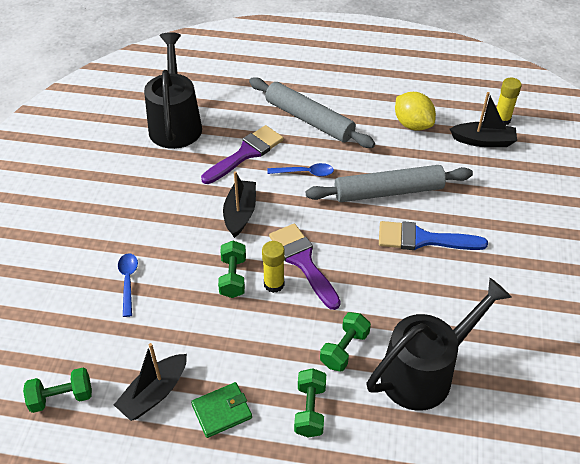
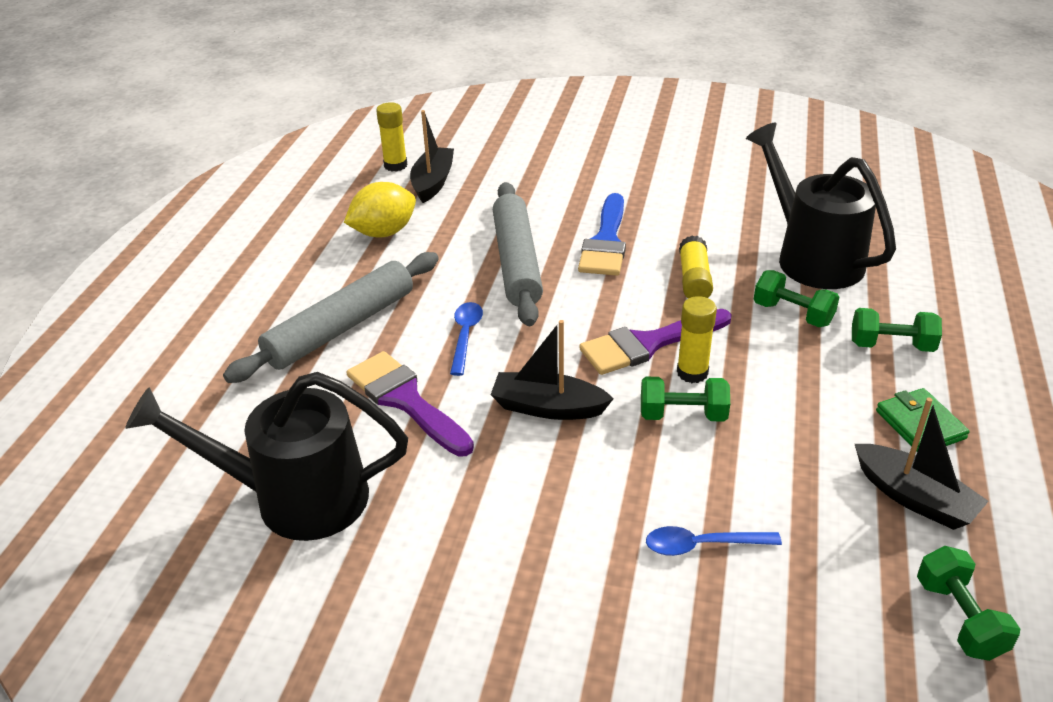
camera: 85 degrees left, 10 degrees down
none -> yellow glue stick [679,235,713,299]

